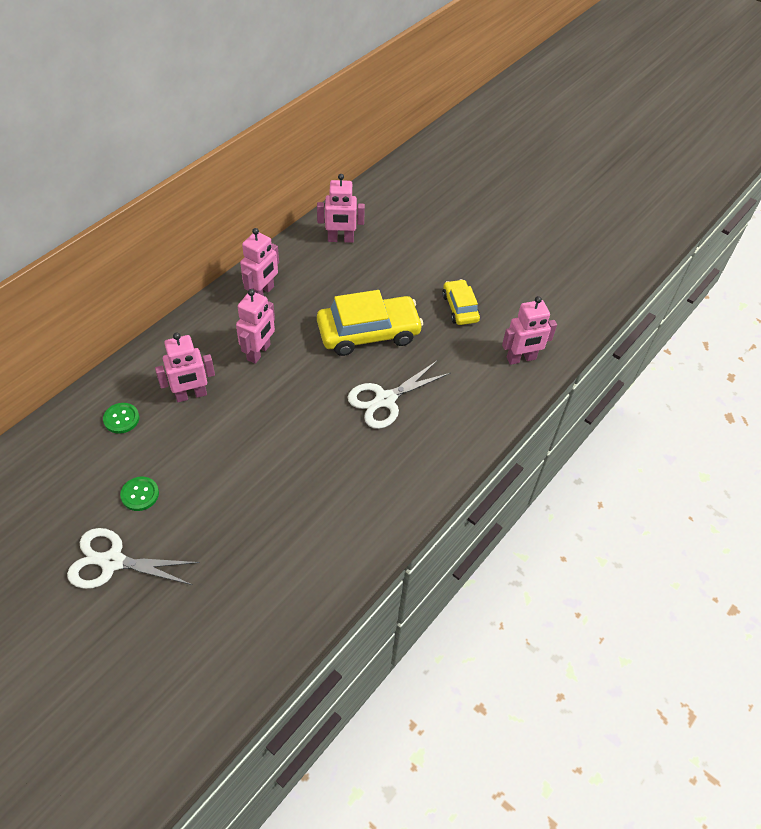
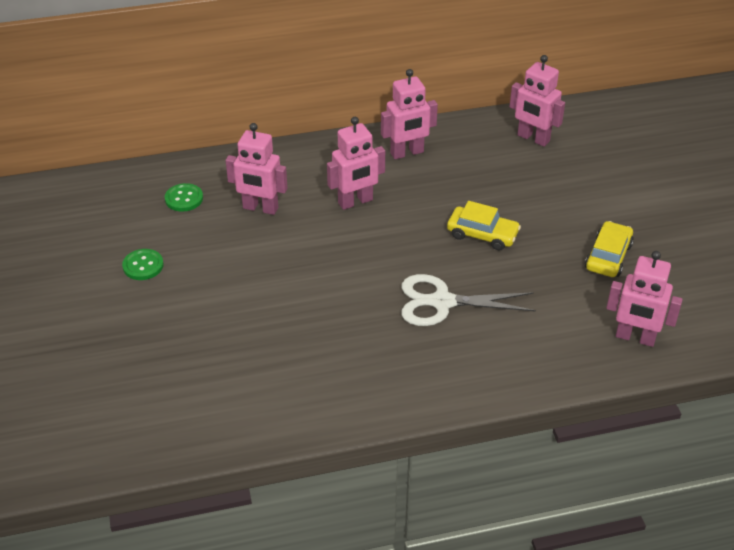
camera: 40 degrees right, 10 degrees down
white scissors [67,528,200,589] -> none
yellow car [317,290,423,356] -> yellow car [447,201,521,251], size x0.56

